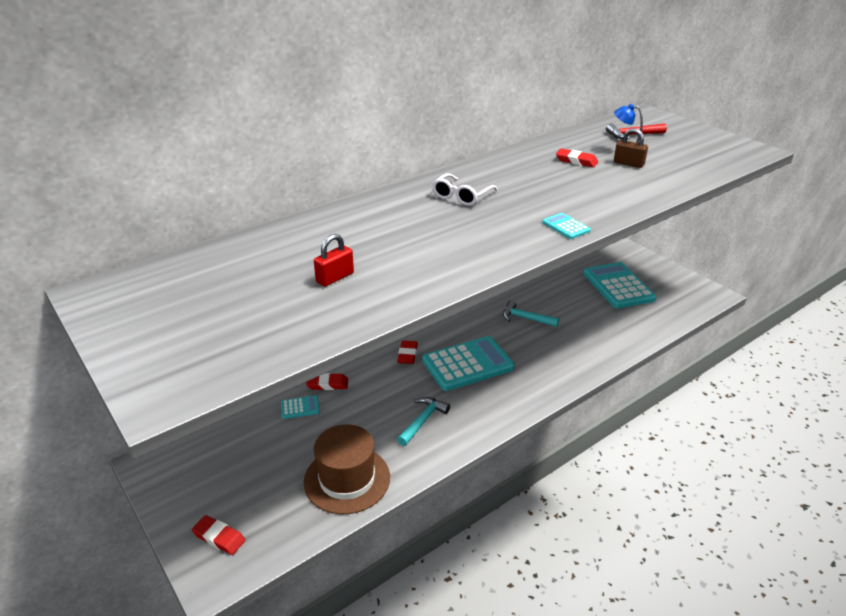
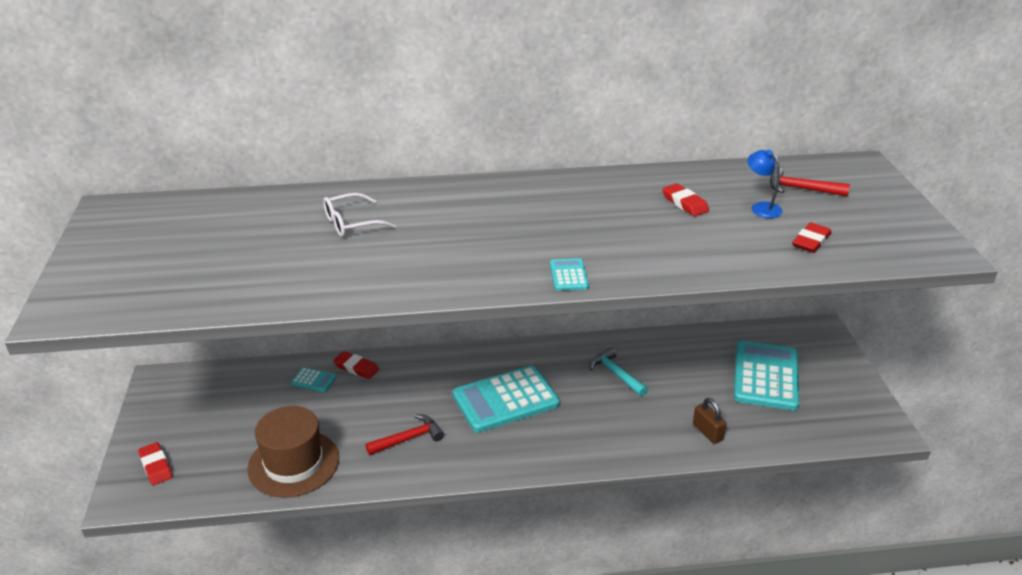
camera: 30 degrees right, 0 degrees up
red padlock [314,234,354,287] -> none
red eraser [397,340,418,364] -> red eraser moved to [792,223,831,253]
turquoise hammer [397,397,450,446] -> red hammer [365,414,444,455]
turquoise calculator [422,336,515,391] -> turquoise calculator turned 150 degrees clockwise [453,366,560,433]
white glasses [432,173,498,206] -> white glasses moved to [323,193,396,237]
brown padlock [614,128,648,168] -> brown padlock moved to [693,398,726,444]

